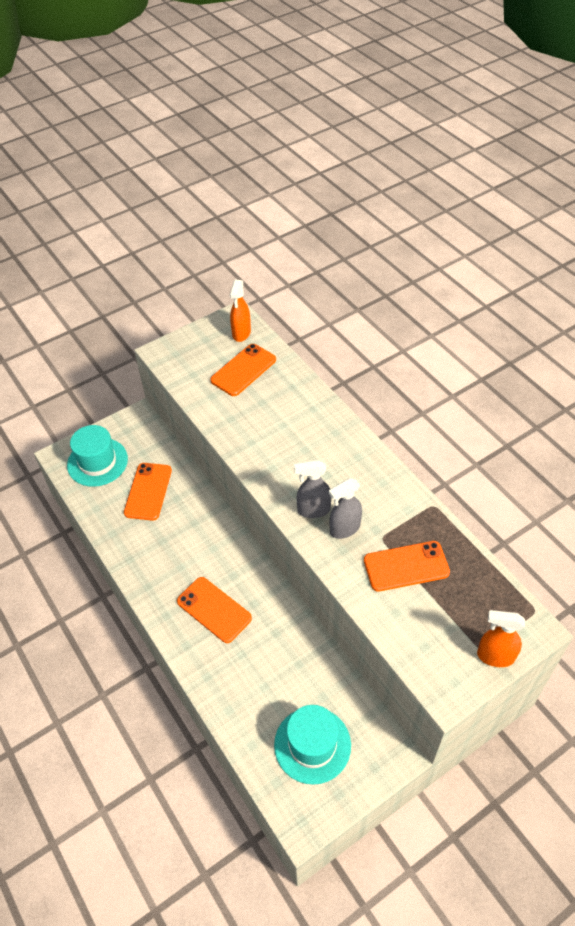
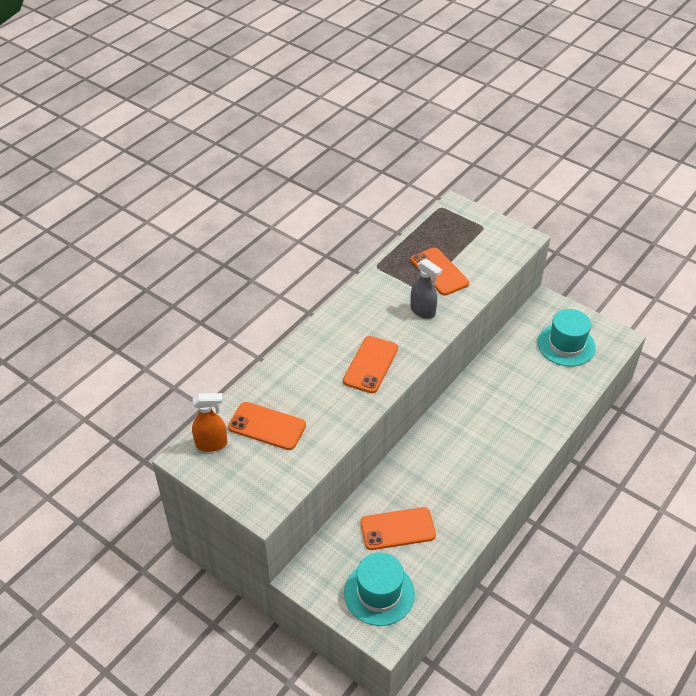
camera: 110 degrees left, 5 degrees down
orange phone [177,577,252,643] -> orange phone moved to [343,336,398,393]
grey spray bottle [294,460,331,518] -> none
orange spray bottle [477,610,525,667] -> none

